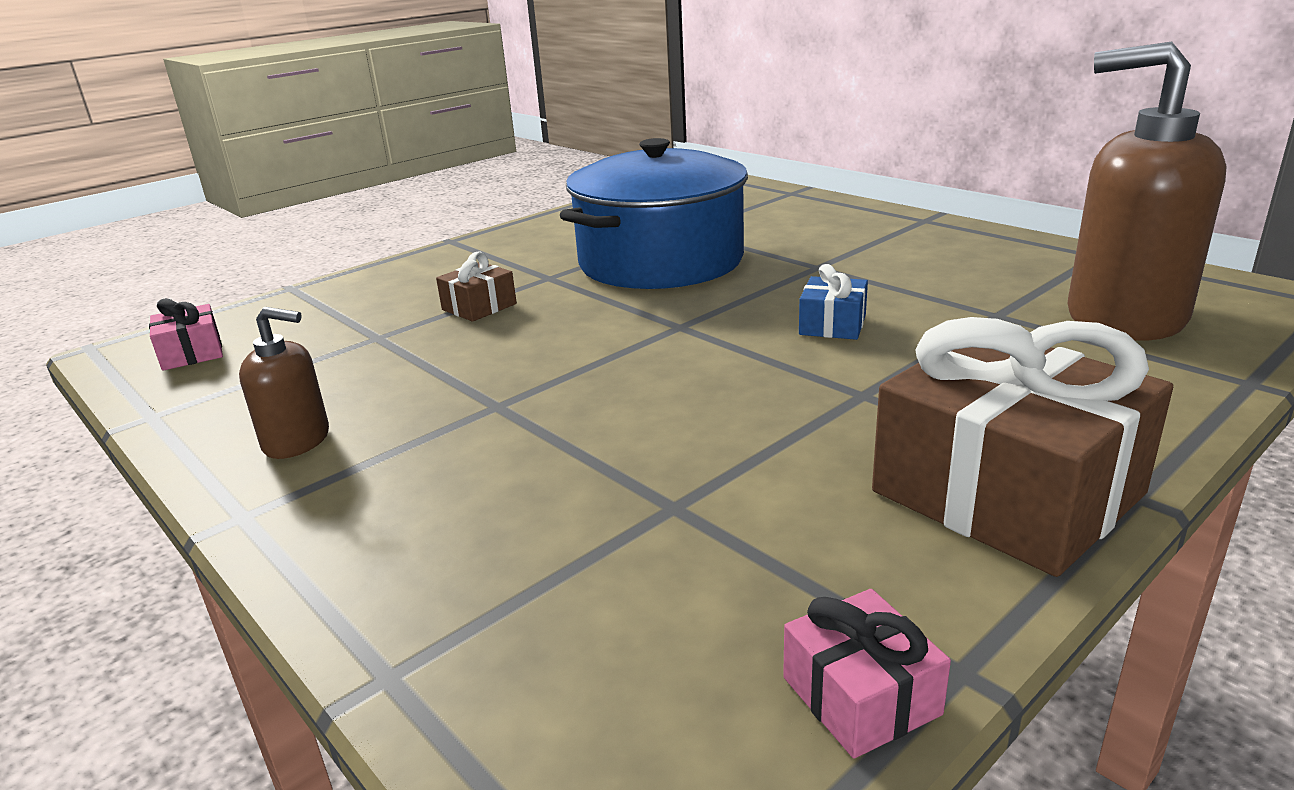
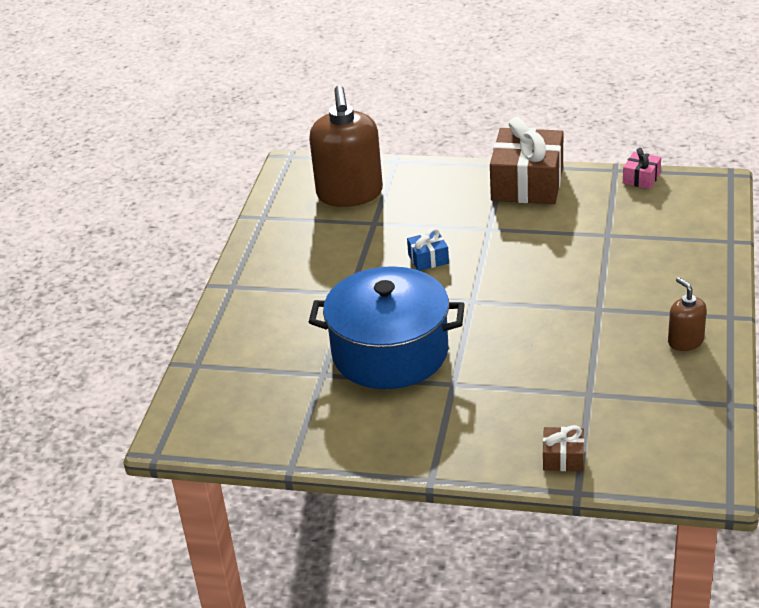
camera: 125 degrees left, 10 degrees up
pink gift [149,298,223,371] -> none
brown gift [436,252,517,322] -> brown gift moved to [543,425,584,471]

